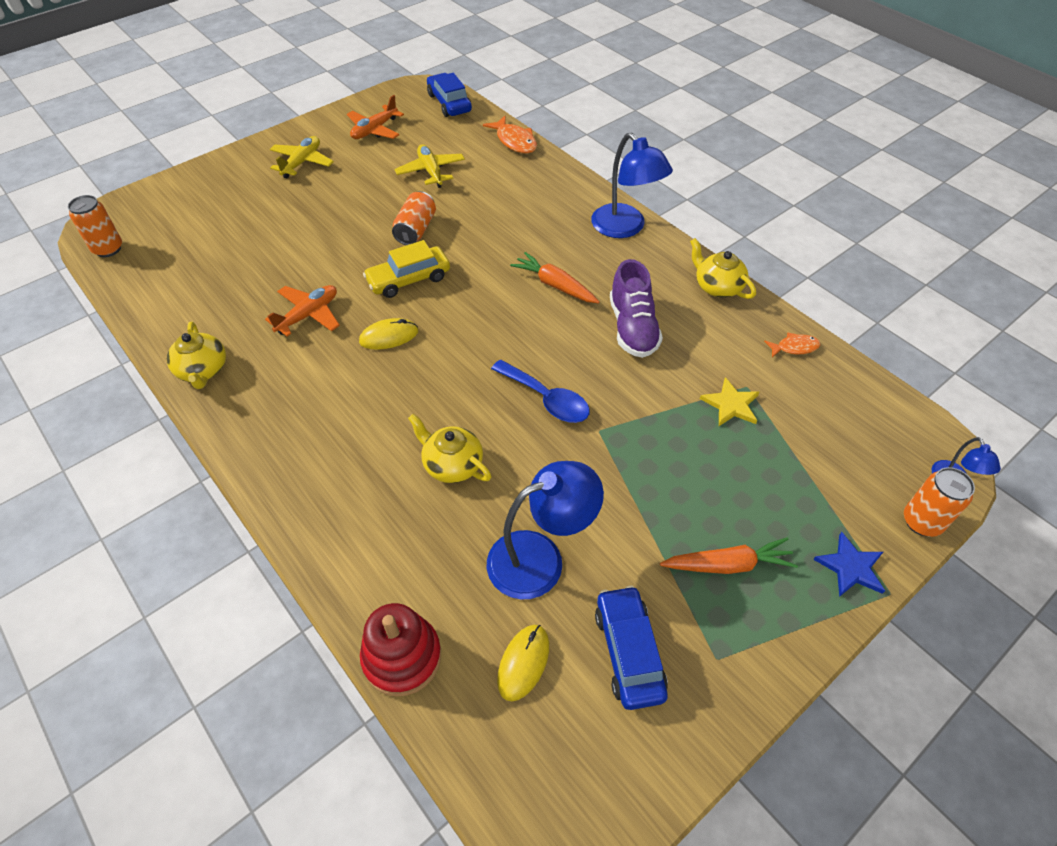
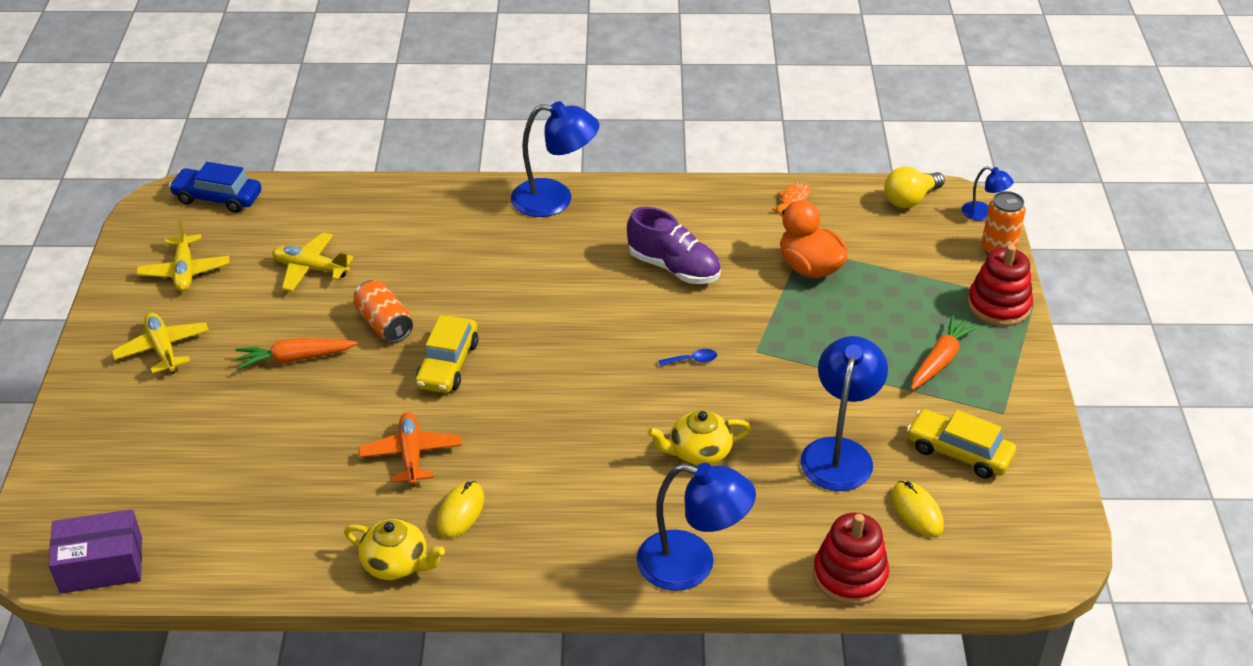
camera: 50 degrees left, 10 degrees down
orange can [68,195,122,257] -> purple box [49,509,142,594]
orange plane [347,95,404,139] -> yellow plane [136,220,229,292]
yellow mouse [359,318,418,350] -> yellow mouse moved to [436,481,484,538]
orange fish [483,116,537,154] -> none
blue spoon [491,360,590,423] -> blue spoon [658,349,717,366], size x0.48
orange carrot [510,252,600,303] -> orange carrot moved to [235,338,358,370]
blue car [595,585,668,710] -> yellow car [907,409,1016,479]
yellow teapot [690,238,756,299] -> none
yellow star [700,377,759,426] -> orange duck [776,200,848,278]
blue star [813,532,885,597] -> red stacking toy [968,245,1033,326]
none -> blue lamp [637,463,756,591]
none -> yellow light bulb [884,166,945,208]

